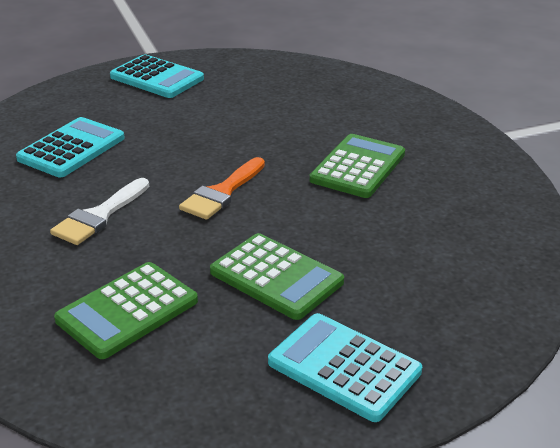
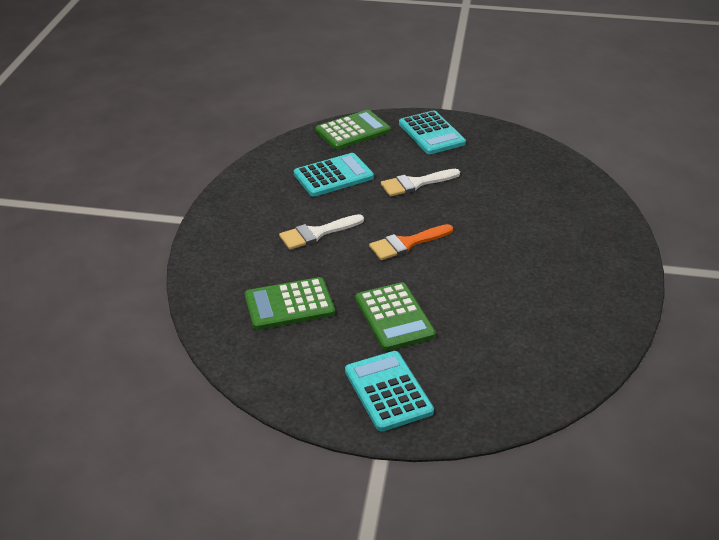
camera: 30 degrees right, 5 degrees up
green calculator [309,134,405,198] -> green calculator moved to [315,110,391,150]
none -> white brush [381,169,460,196]

